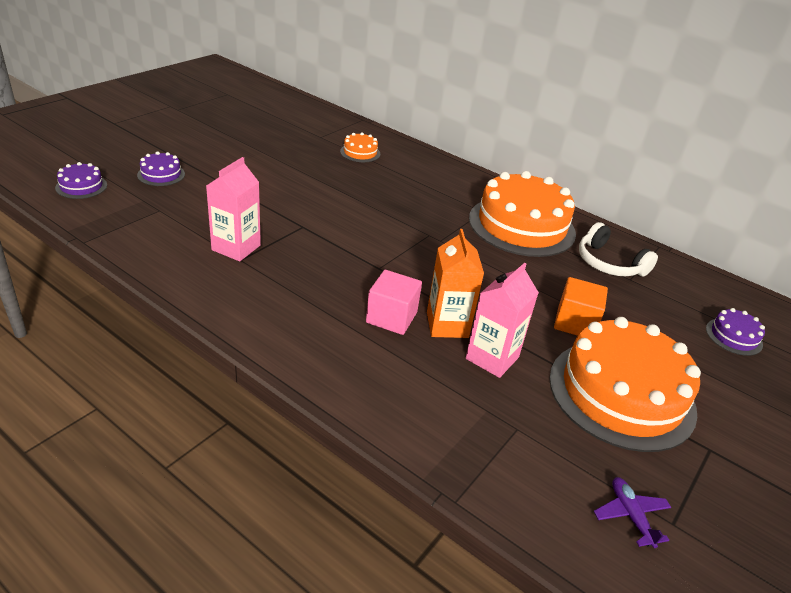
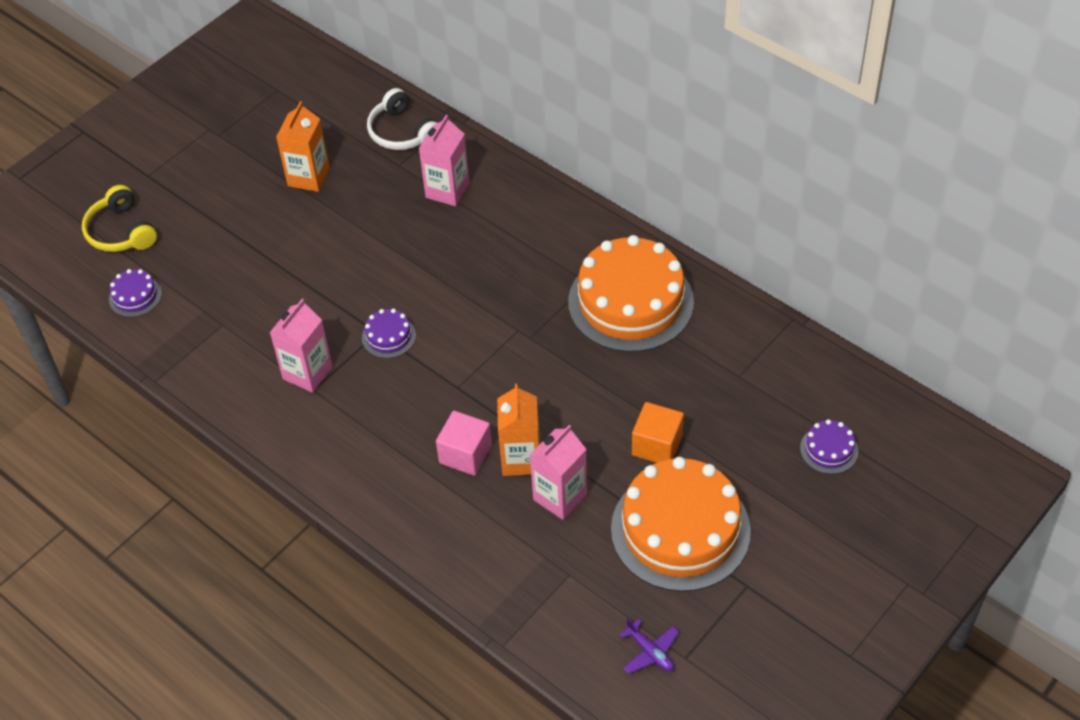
camera: 10 degrees right, 15 degrees up
purple cake [137,152,185,186] -> purple cake moved to [362,308,416,358]
orange cake [340,132,380,162] -> pink carton [419,115,469,206]
white headphones [579,222,658,277] -> white headphones moved to [367,88,437,150]
purple plane [594,477,671,548] -> purple plane turned 150 degrees clockwise [619,618,679,674]
none -> yellow headphones [82,185,157,252]
none -> orange carton [276,101,330,192]

